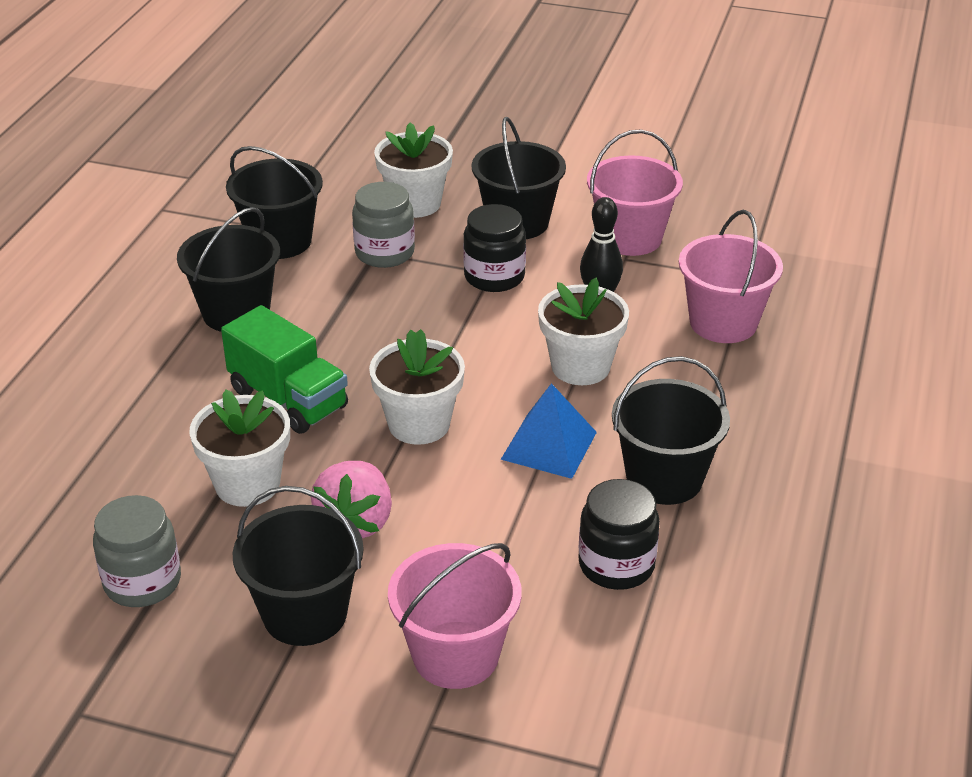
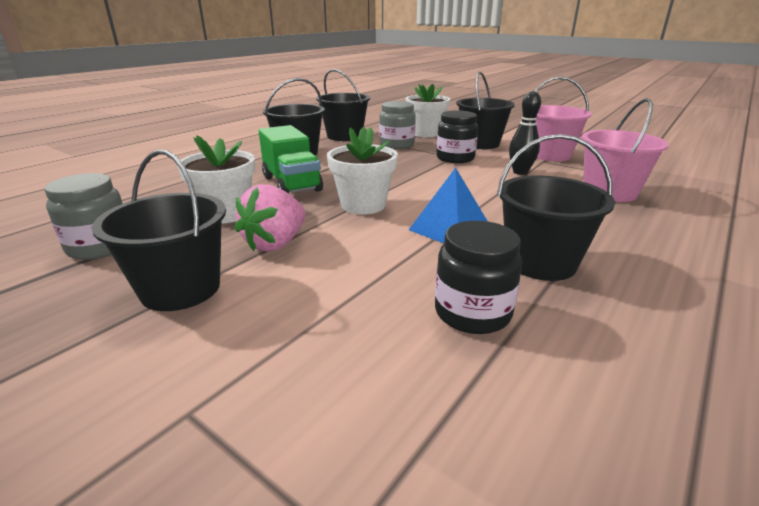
camera: 20 degrees right, 10 degrees down
pink bucket [388,543,522,689] -> none
white flower pot [538,278,629,385] -> none

